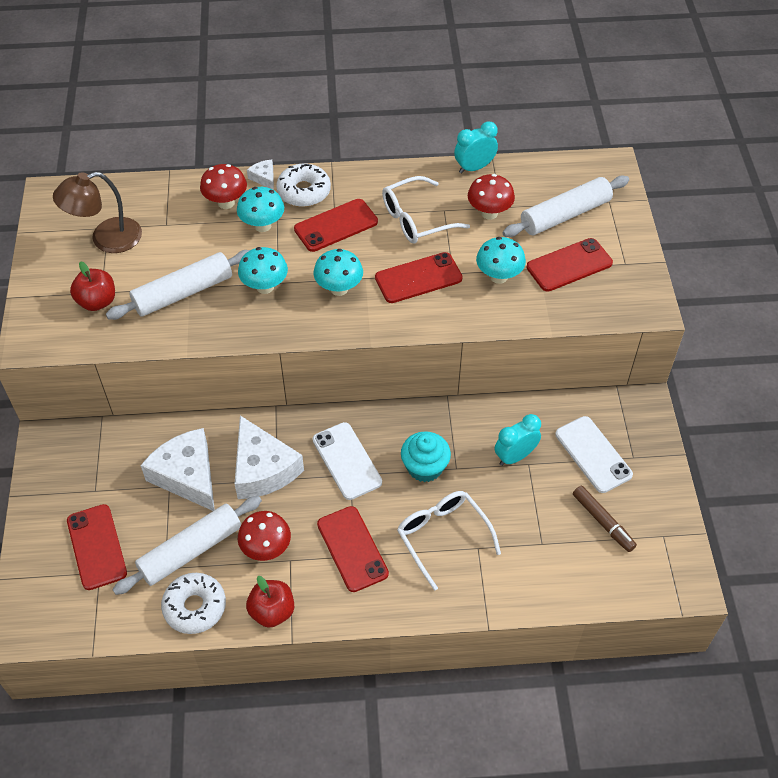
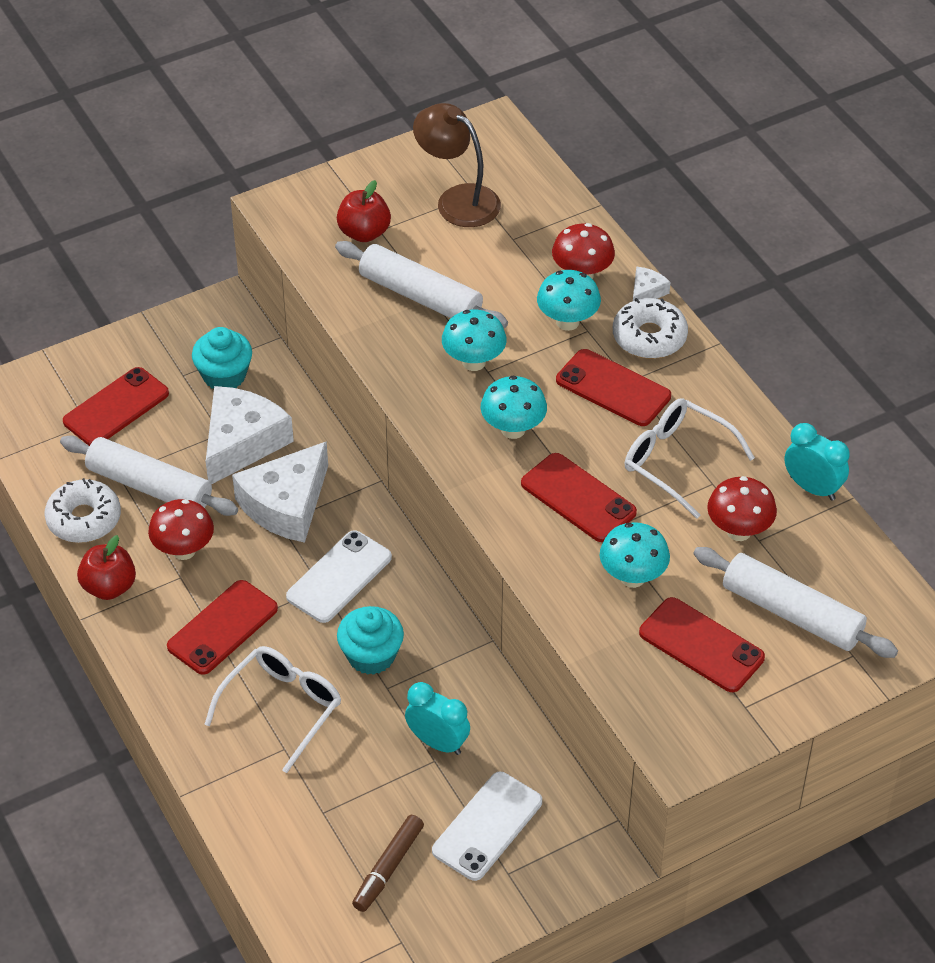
camera: 65 degrees right, 5 degrees down
none -> turquoise cupcake [192,327,252,389]

